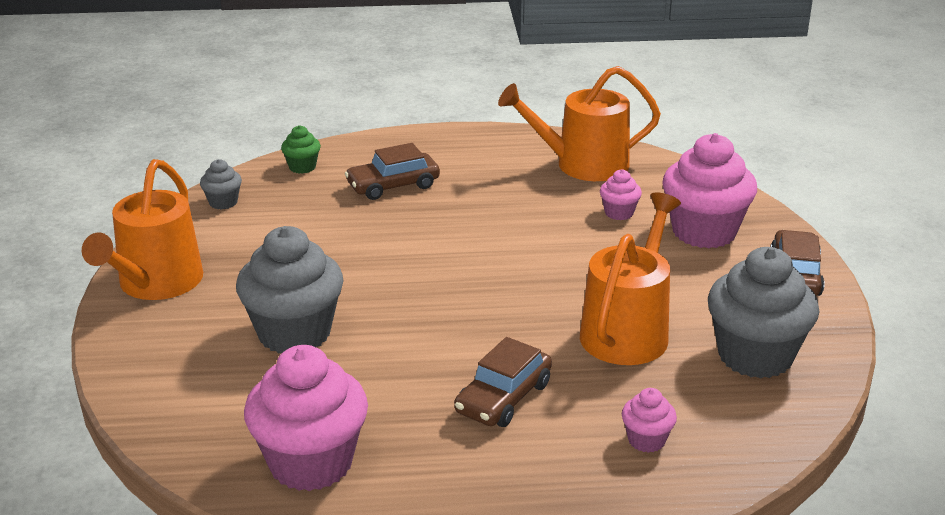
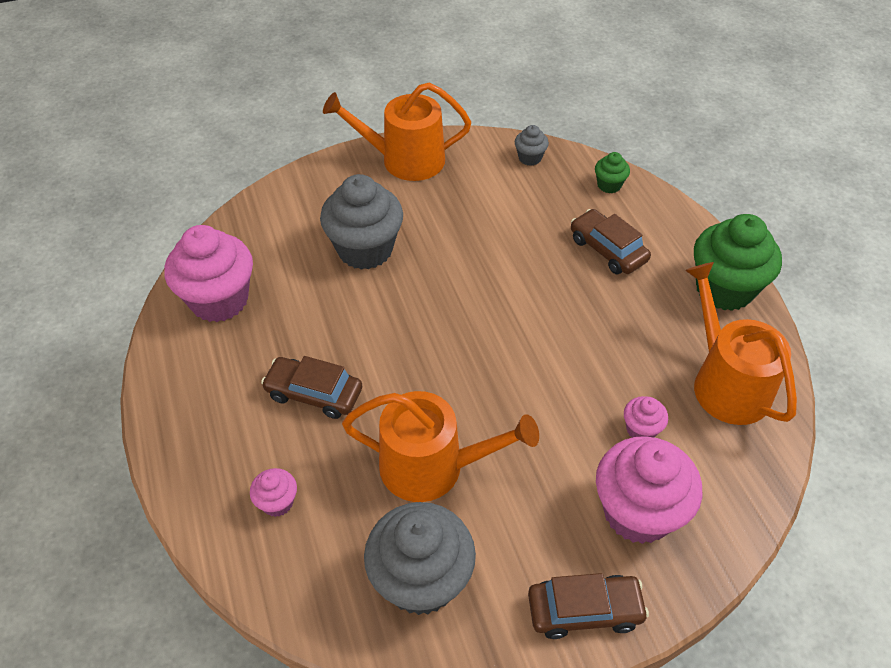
camera: 75 degrees right, 20 degrees up
none -> green cupcake [694,214,782,311]

